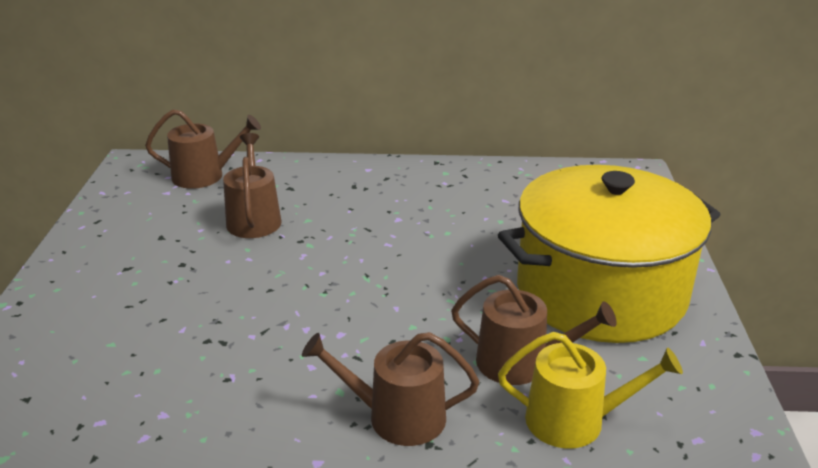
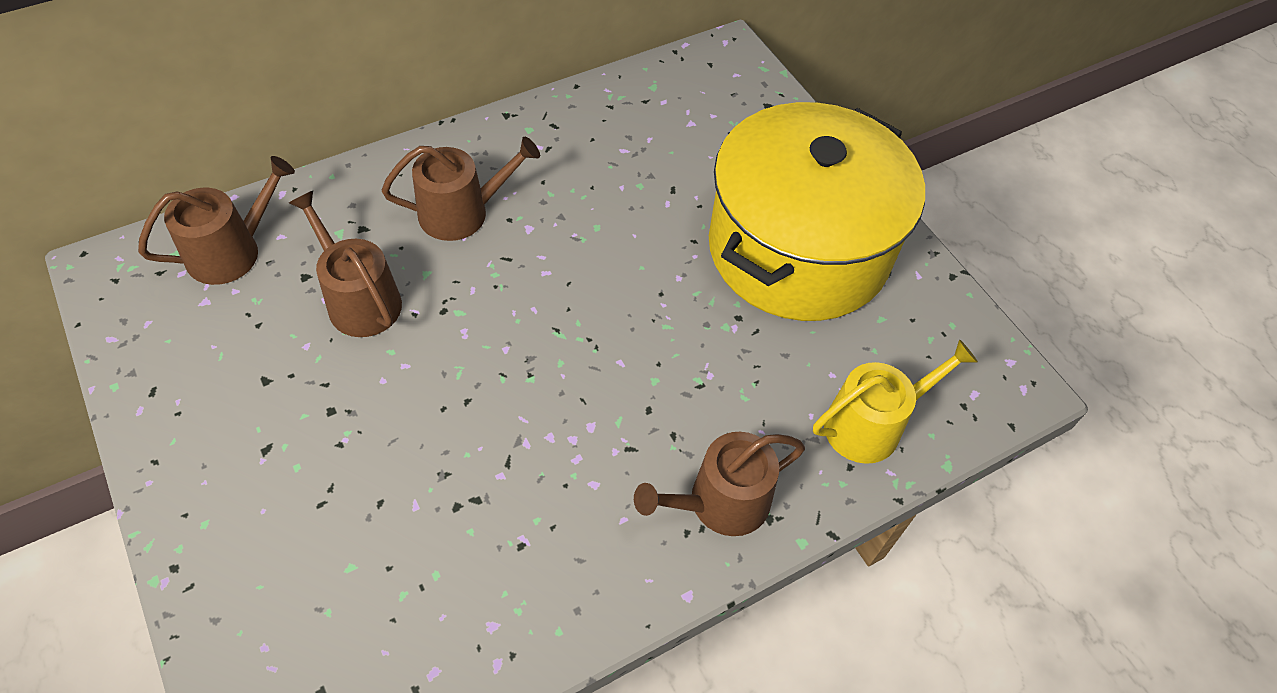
camera: 35 degrees left, 25 degrees up
brown watering can [451,275,617,385] -> brown watering can moved to [382,137,540,241]

